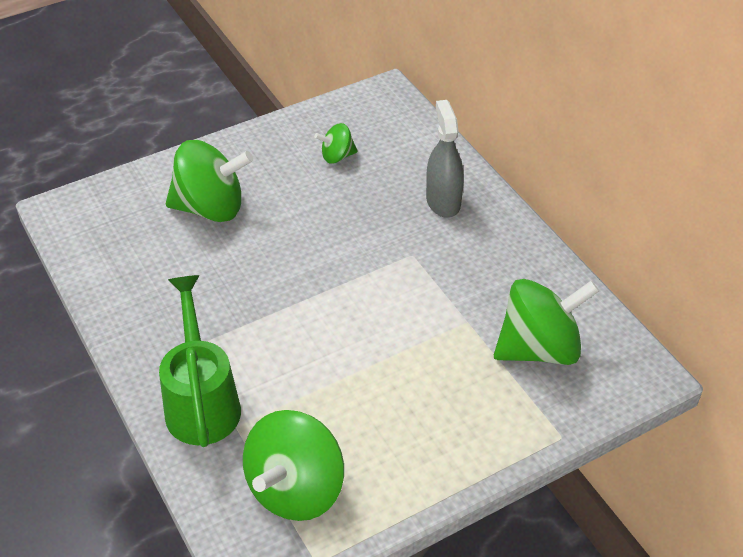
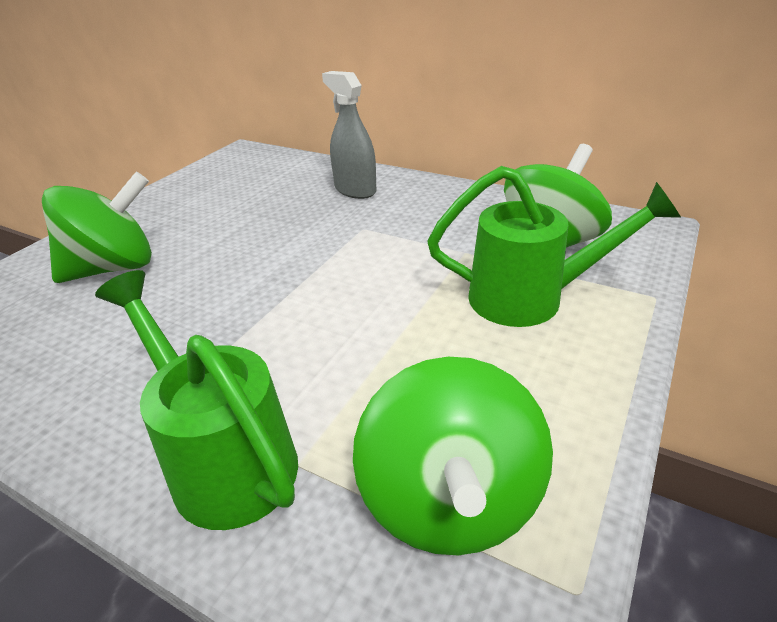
camera: 30 degrees left, 10 degrees down
green spinning top [314,123,358,164] -> none
none -> green watering can [427,166,681,327]

